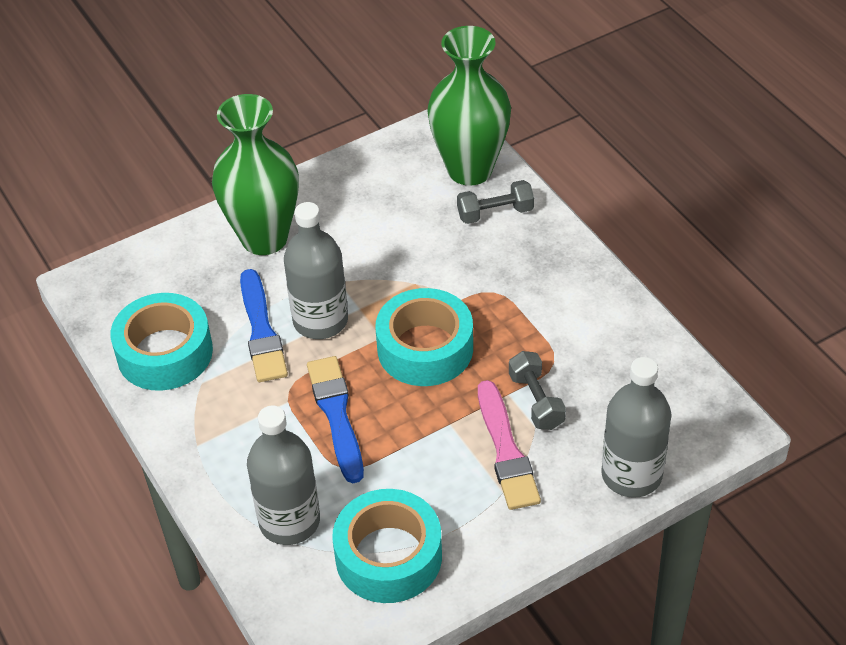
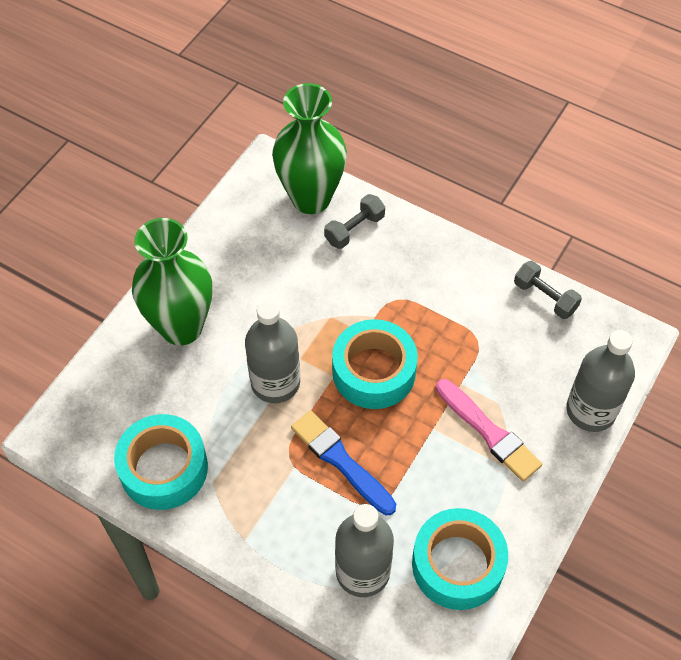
camera: 30 degrees left, 10 degrees up
blue brush [240,269,288,382] -> none
grey dumbbell [509,351,566,430] -> grey dumbbell moved to [514,261,582,319]

